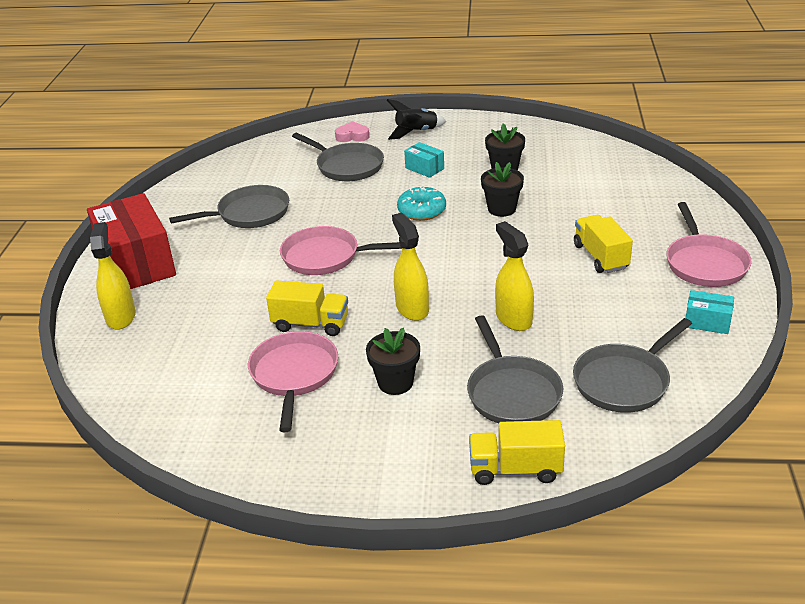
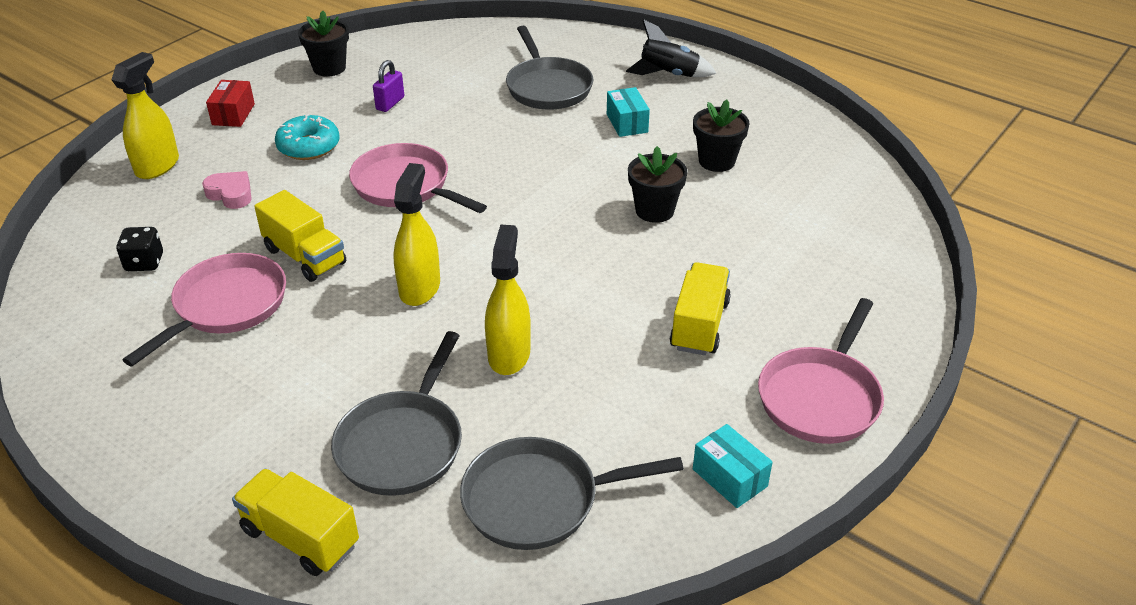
camera: 30 degrees right, 5 degrees up
red box [87,193,176,289] -> red box [206,80,255,127], size x0.44
grey pan [169,185,289,228] -> purple padlock [373,60,404,112]
pink heart [335,121,369,142] -> pink heart moved to [202,171,252,209]
black flower pot [366,328,420,395] -> black flower pot moved to [298,10,349,77]
turquoise donut [397,187,446,221] -> turquoise donut moved to [275,114,340,160]
none -> black dice [116,227,163,271]

